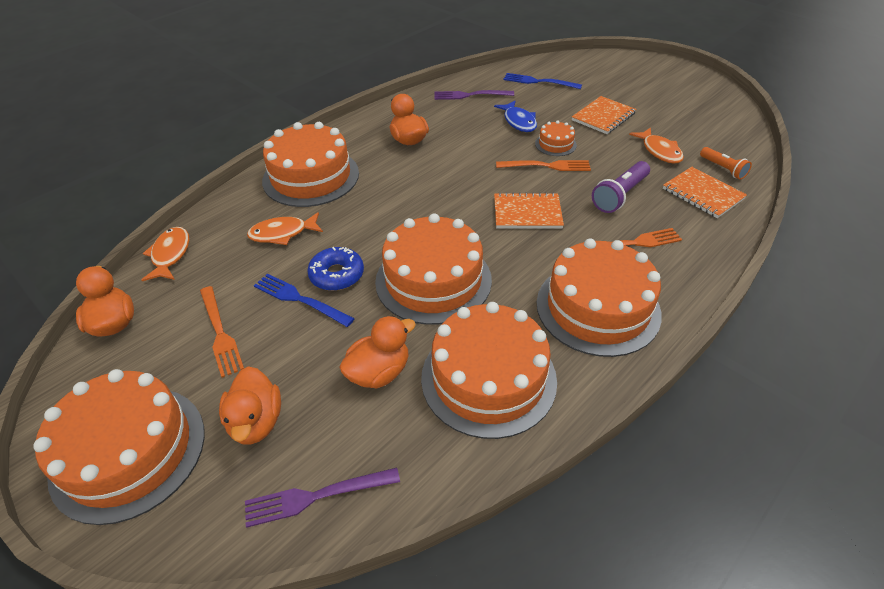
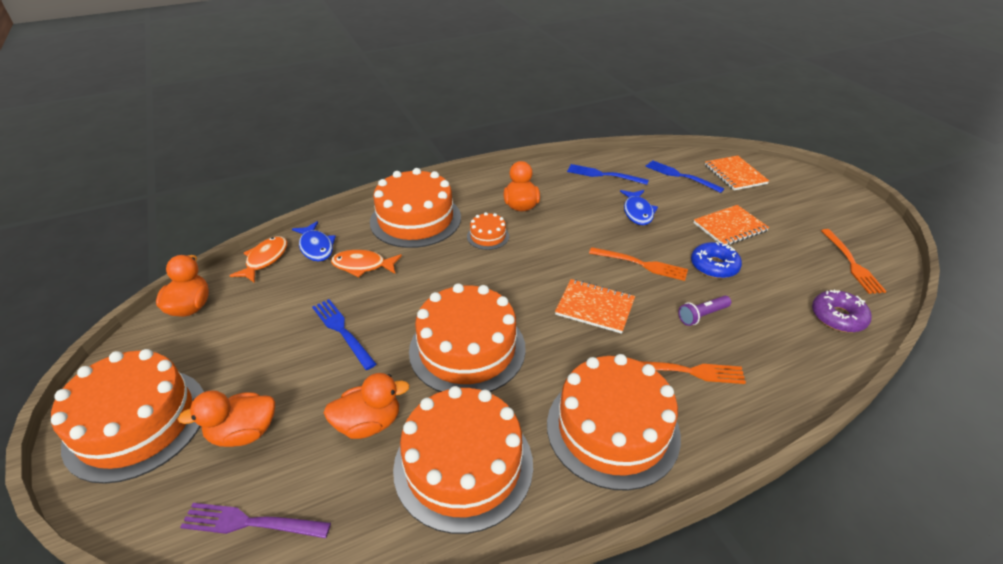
camera: 20 degrees right, 5 degrees down
orange fork [200,286,244,378] -> orange fork moved to [821,229,886,294]
orange duck [219,366,281,445] -> orange duck turned 60 degrees clockwise [178,390,275,447]
blue donut [307,247,364,291] -> blue donut moved to [691,242,742,279]
purple fork [434,90,514,100] -> blue fork [567,164,649,185]
orange cake [535,121,577,156] -> orange cake moved to [467,212,509,250]
purple flashlight [592,161,650,213] -> purple flashlight [678,296,731,326], size x0.65
orange fish [629,127,684,164] -> none
orange notebook [663,167,747,218] -> orange notebook moved to [705,156,769,190]
orange flashlight [700,147,752,180] -> purple donut [812,290,872,332]
none -> blue fish [292,221,336,262]

